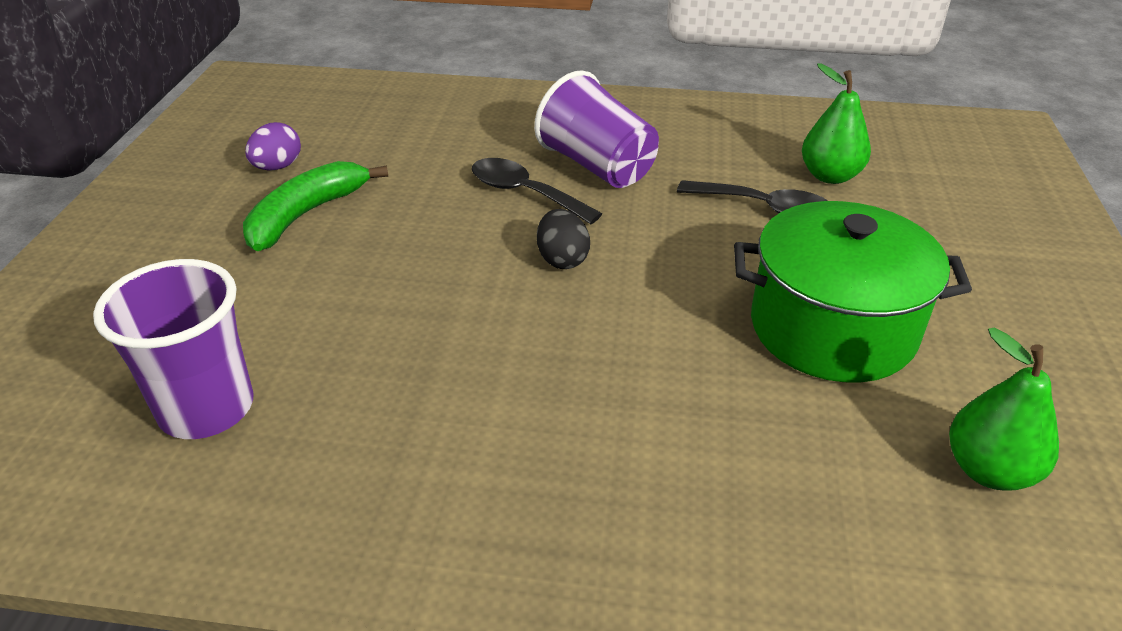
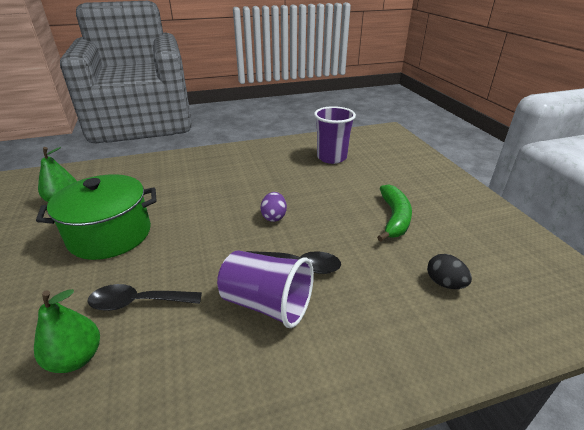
camera: 155 degrees right, 5 degrees down
purple egg [245,122,301,170] -> purple egg moved to [260,192,287,222]
black egg [537,209,590,269] -> black egg moved to [427,254,472,289]

